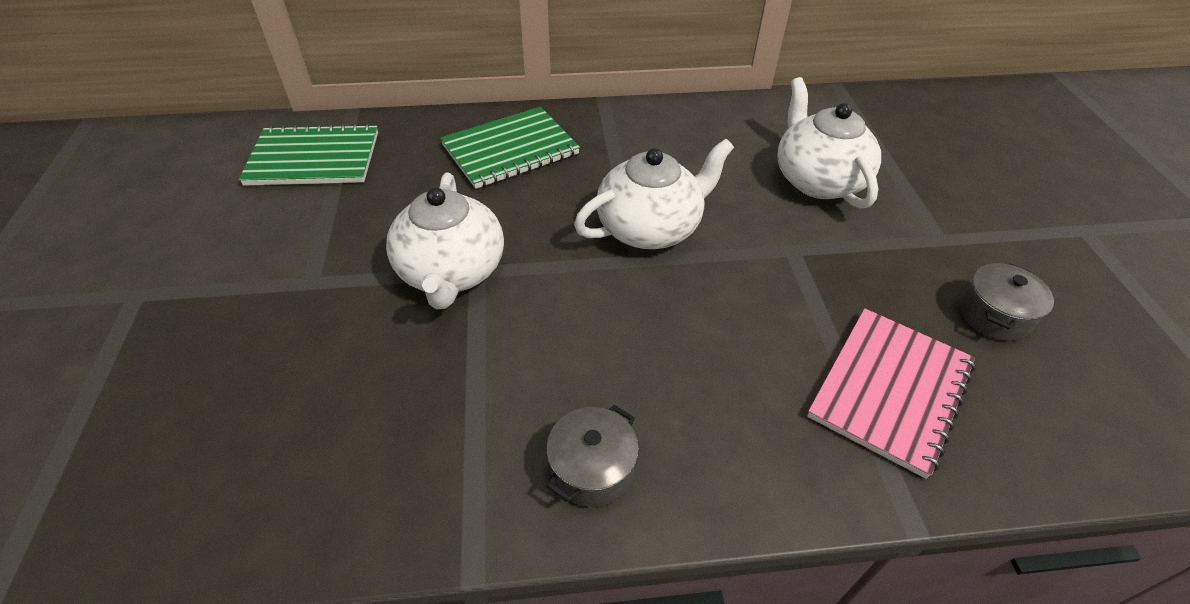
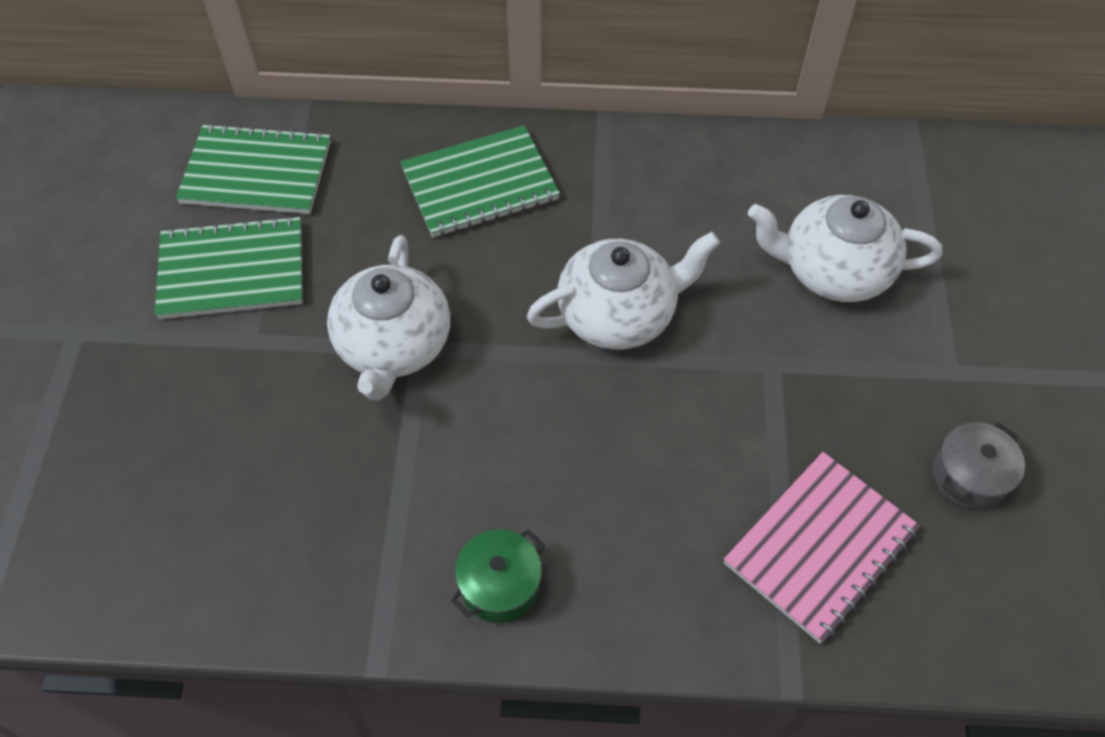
camera: 10 degrees right, 10 degrees up
grey pot [546,405,639,507] -> green pot [451,529,545,623]
white teapot [777,77,881,209] -> white teapot turned 75 degrees counterclockwise [748,195,942,302]
none -> green notebook [155,216,303,319]

